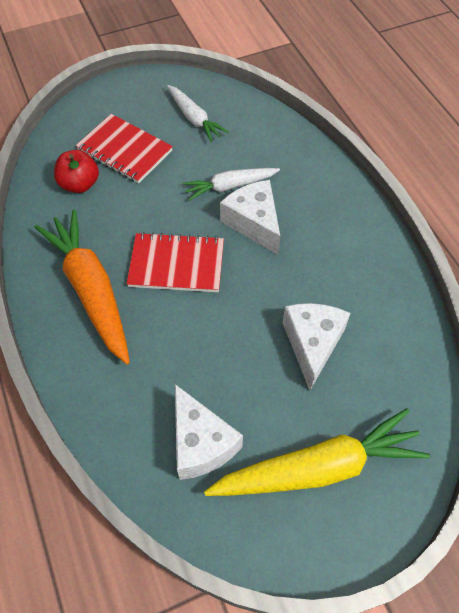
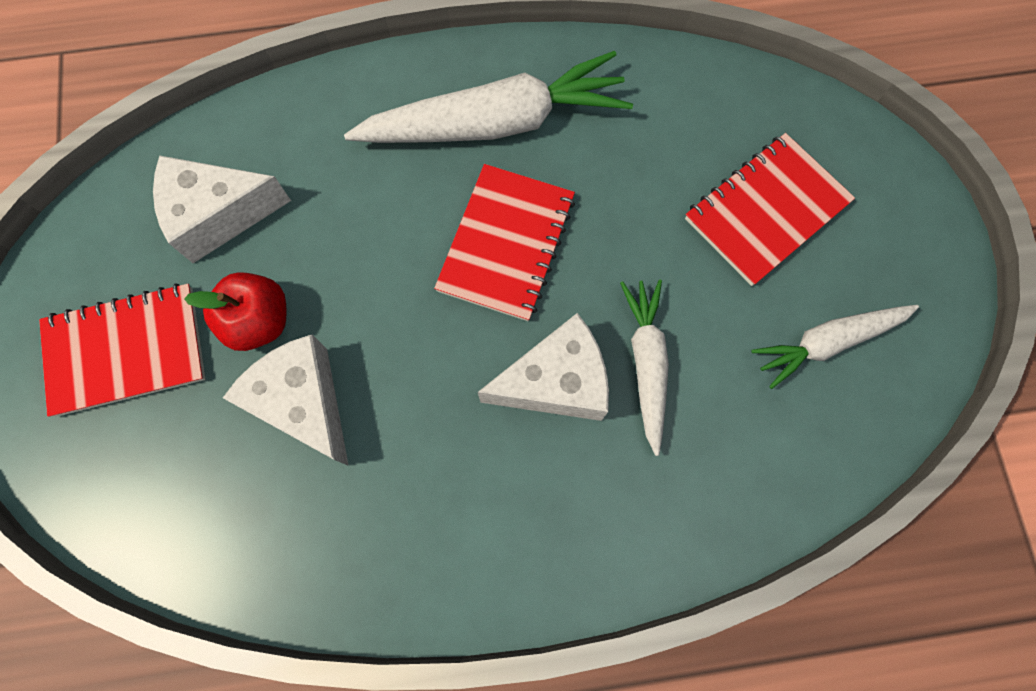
camera: 105 degrees right, 15 degrees up
orange carrot [35,210,130,364] -> white carrot [344,51,633,143]
red apple [54,150,99,193] -> red apple moved to [184,272,286,351]
yellow carrot [204,408,430,496] -> red notebook [39,284,205,417]
white cheese [283,303,350,390] -> white cheese turned 150 degrees counterclockwise [223,335,349,466]

